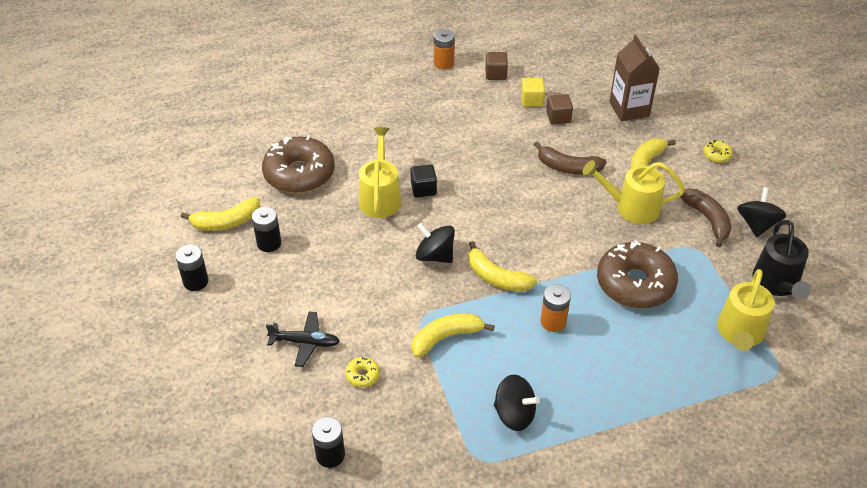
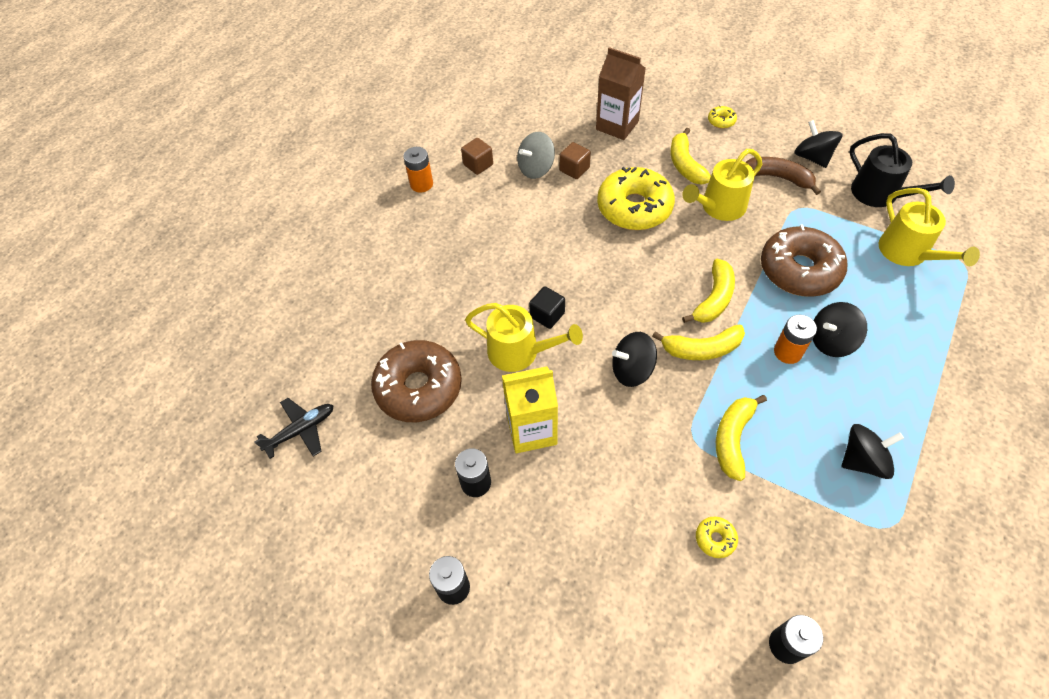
camera: 40 degrees left, 10 degrees up
yellow banana [181,197,260,231] -> yellow banana moved to [682,259,735,323]
black plane [266,312,340,367] -> black plane moved to [255,398,334,459]
yellow watering can [359,127,402,218] -> yellow watering can turned 150 degrees clockwise [465,303,583,372]
yellow cube [521,78,545,107] -> grey spinning top [517,132,555,179]
brown banana [534,141,606,175] -> yellow donut [597,167,675,230]
none -> yellow carton [502,366,558,453]
none -> black spinning top [813,302,867,357]

